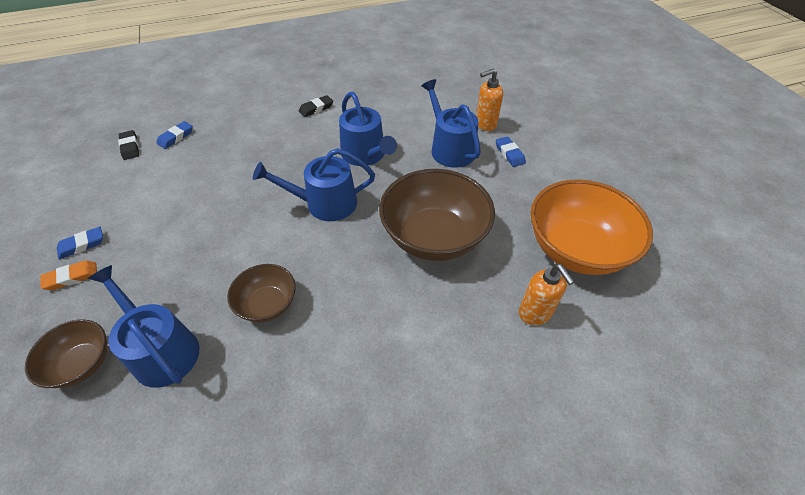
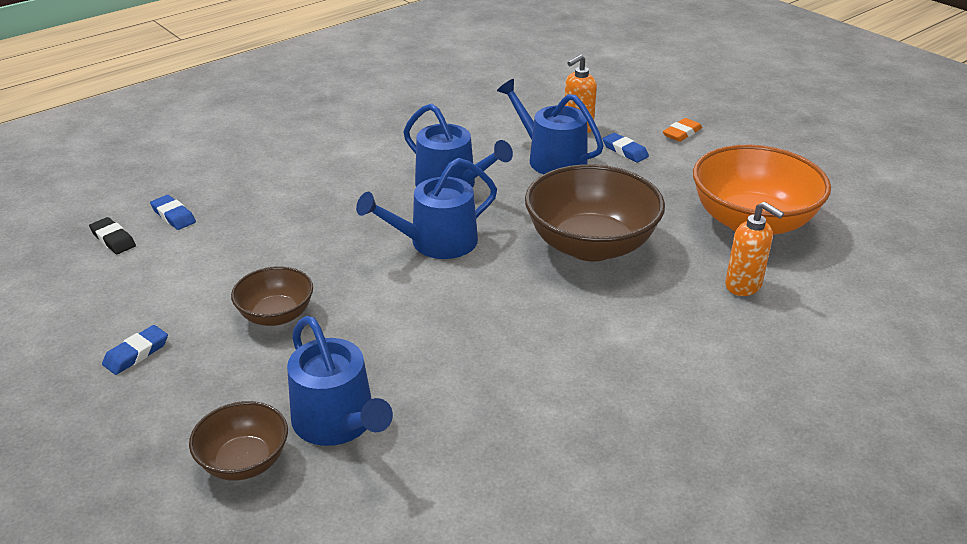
camera: 20 degrees left, 15 degrees down
orange eraser [41,260,97,290] -> orange eraser moved to [663,118,702,142]
blue watering can [88,265,200,388] -> blue watering can turned 150 degrees counterclockwise [287,316,393,446]
blue eraser [157,121,193,149] -> blue eraser turned 60 degrees counterclockwise [150,195,196,230]
brown bowl [227,264,296,323] -> brown bowl moved to [231,266,313,326]
black eraser [299,95,333,117] -> none

